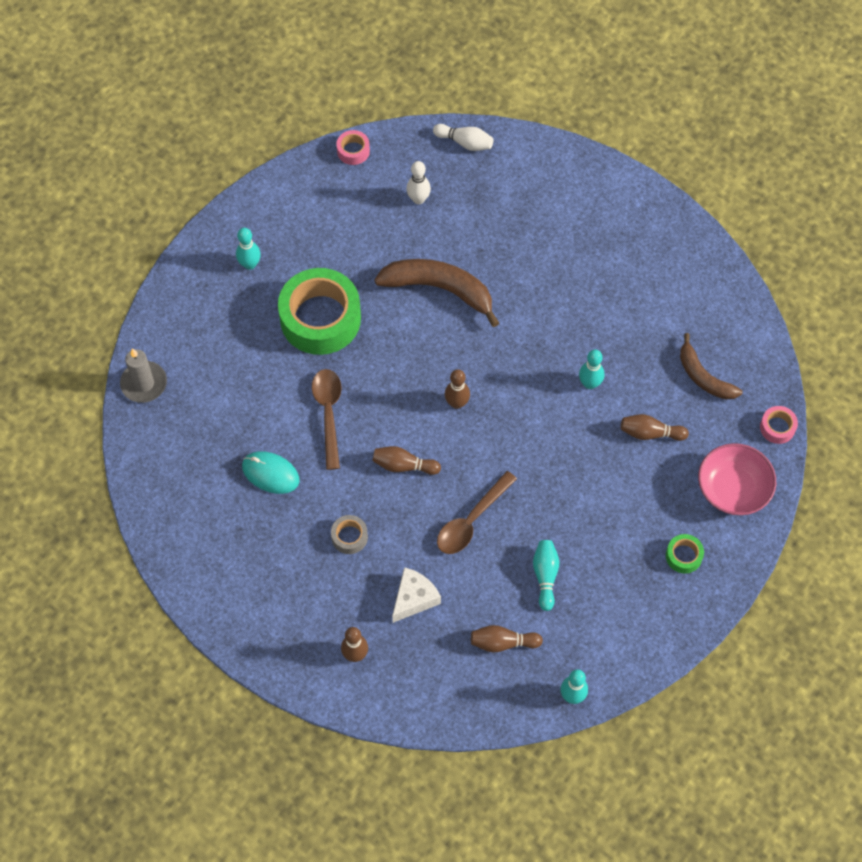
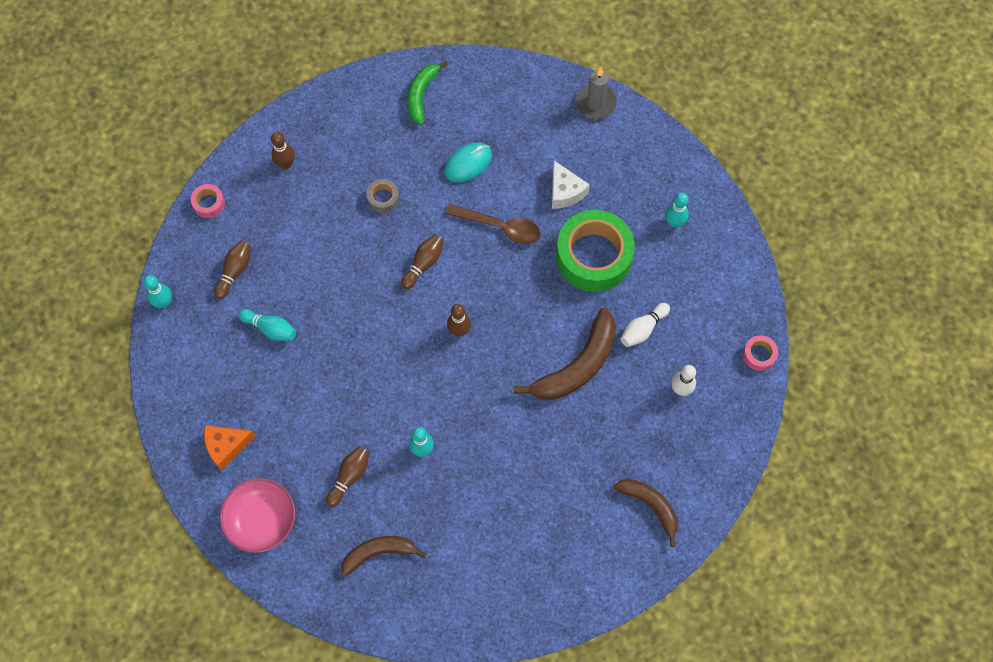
camera: 115 degrees right, 5 degrees up
white cheese [392,567,441,623] -> white cheese moved to [552,161,590,209]
white bowling pin [433,124,494,151] -> white bowling pin moved to [620,303,670,347]
brown spoon [437,471,517,554] -> none
green tape [666,534,704,574] -> orange cheese [204,425,256,471]
pink tape [760,406,798,444] -> pink tape moved to [191,184,225,218]
none -> green banana [407,61,448,125]
none -> brown banana [614,479,678,547]

